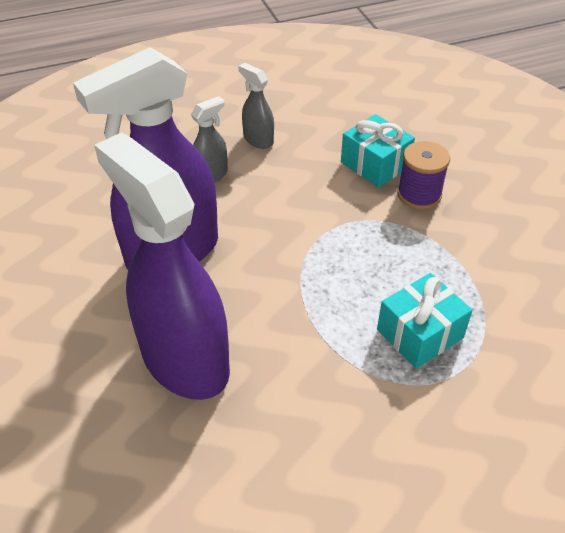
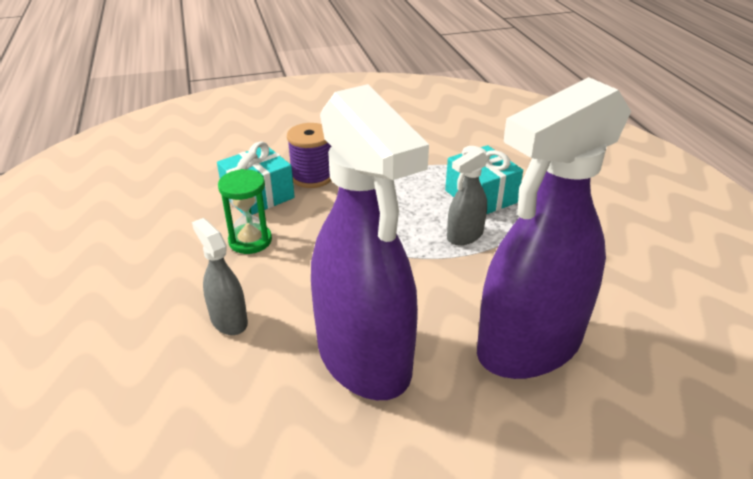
camera: 85 degrees left, 10 degrees down
grey spray bottle [238,63,274,149] -> grey spray bottle moved to [447,148,488,245]
none -> green hourglass [218,169,272,254]

